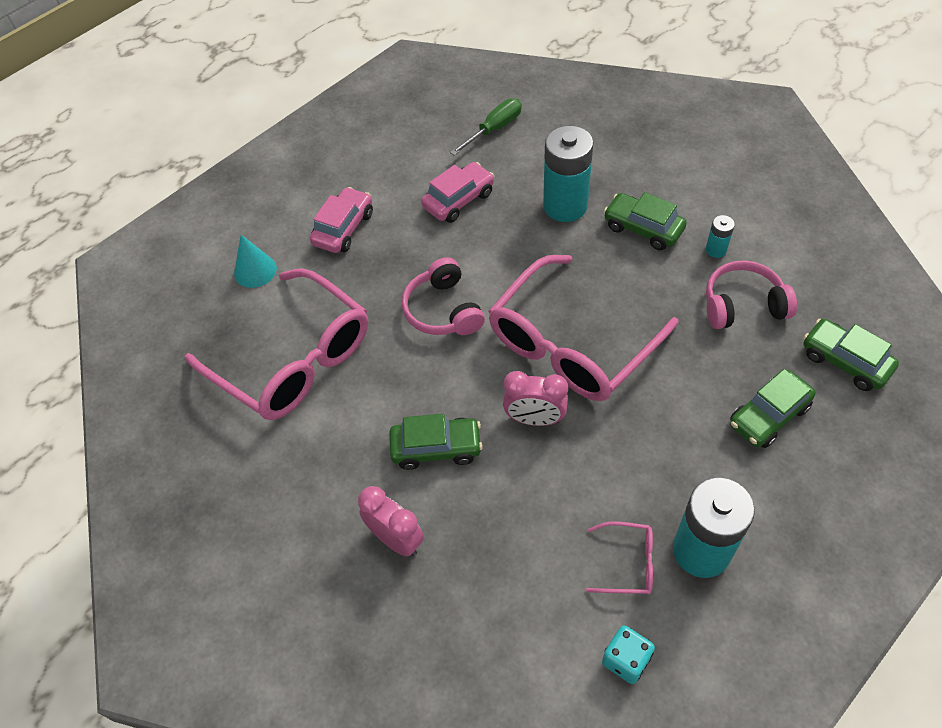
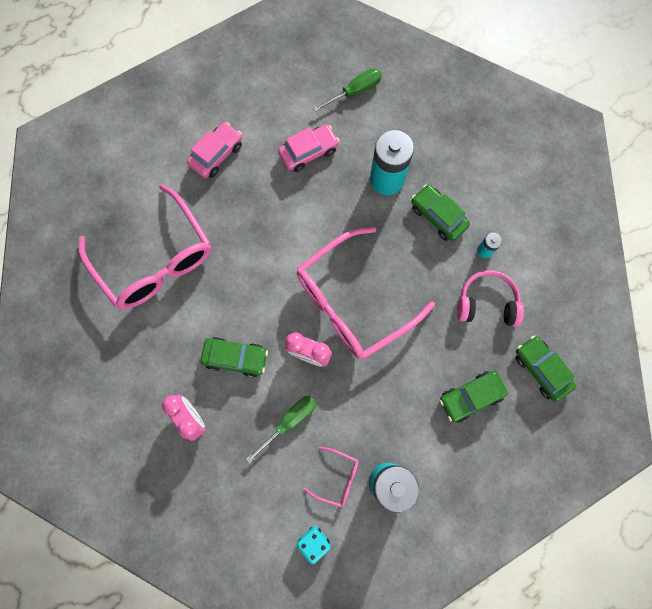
camera: 10 degrees right, 20 degrees up
turquoise cone [234,235,277,288] -> none
pink headphones [402,257,485,335] -> none
none -> green screwdriver [246,396,316,463]

